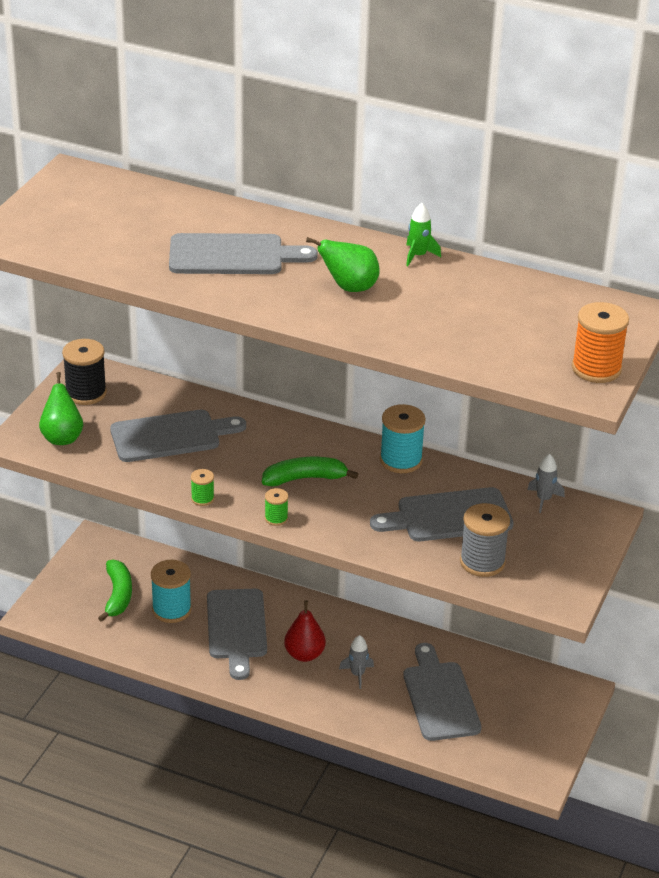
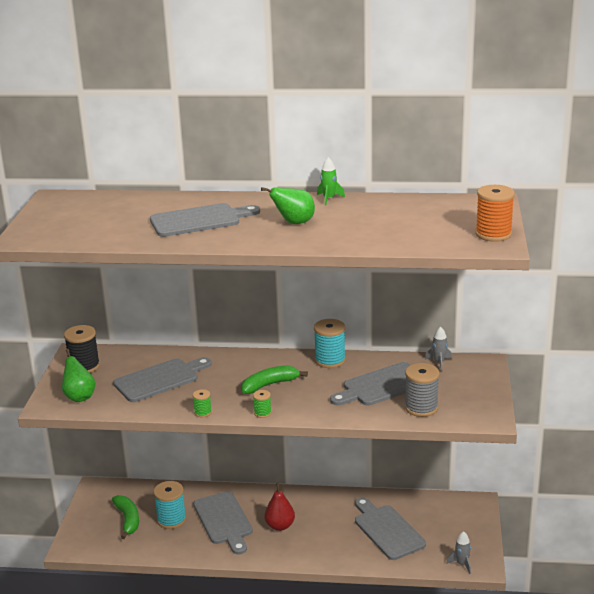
camera: 15 degrees left, 10 degrees down
grey rocket [339,635,374,689] -> grey rocket moved to [446,531,471,574]

